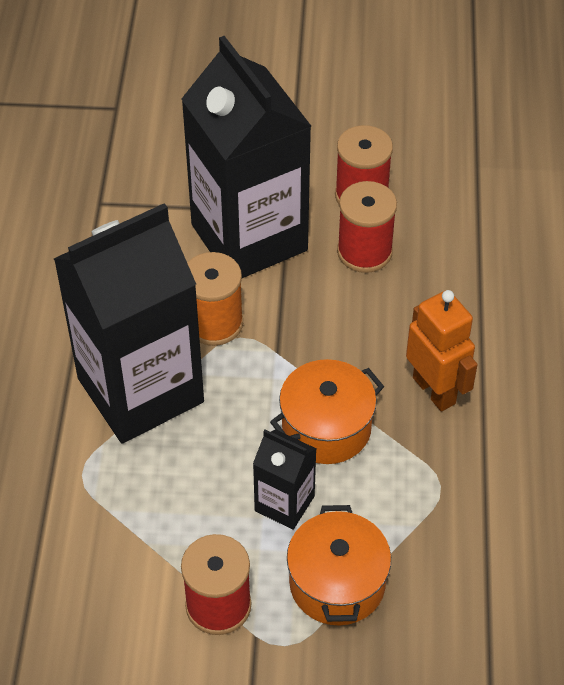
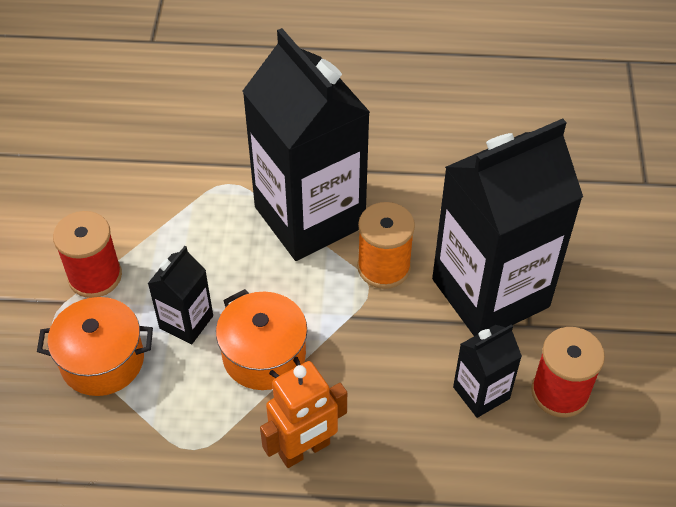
camera: 90 degrees right, 0 degrees up
red spool [337,181,397,273] -> black carton [453,324,522,418]

